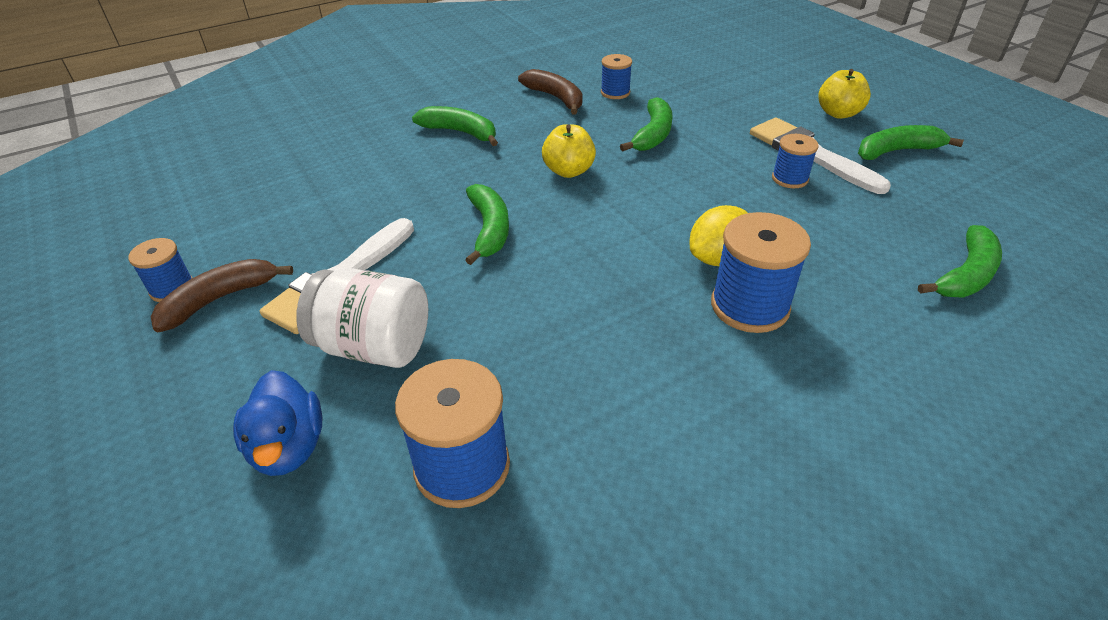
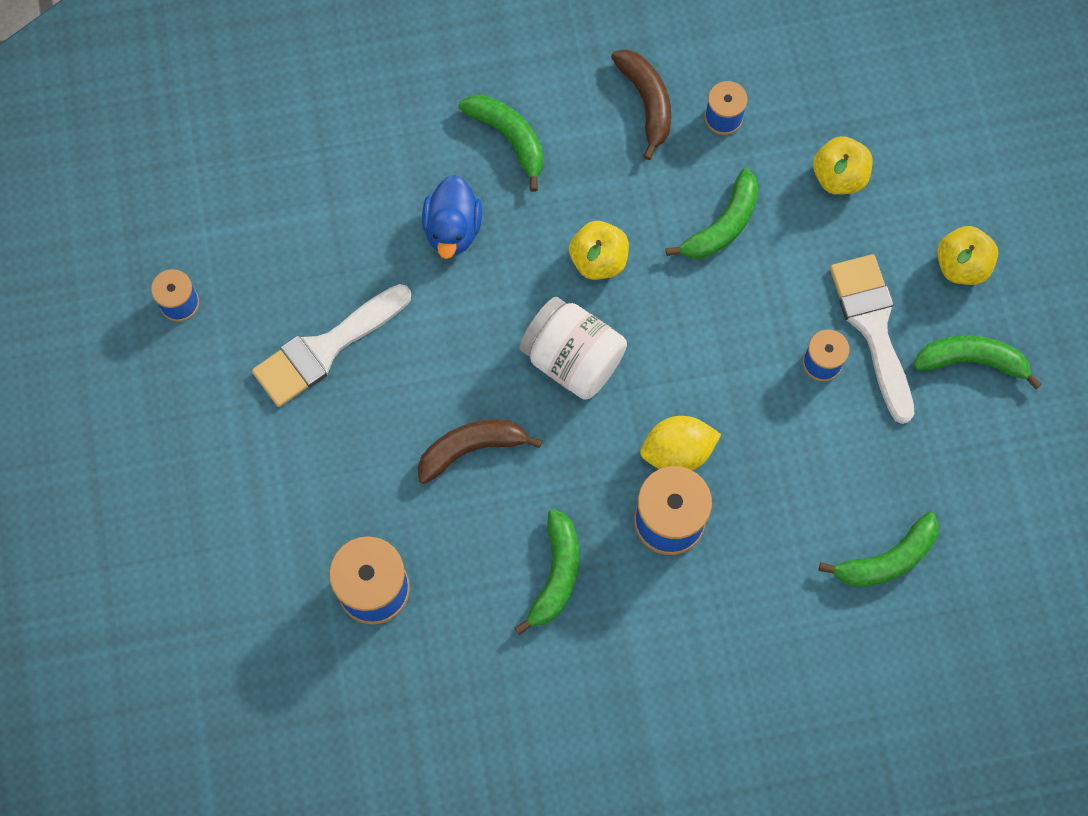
camera: 20 degrees right, 30 degrees up
brown banana [151,259,293,332] -> brown banana moved to [418,419,542,484]
blue duck [233,370,322,476] -> blue duck moved to [422,175,482,259]
white jar [296,268,428,368] -> white jar moved to [519,297,627,400]
green banana [465,184,509,265] -> green banana moved to [515,509,579,635]
none -> yellow apple [813,136,872,195]

